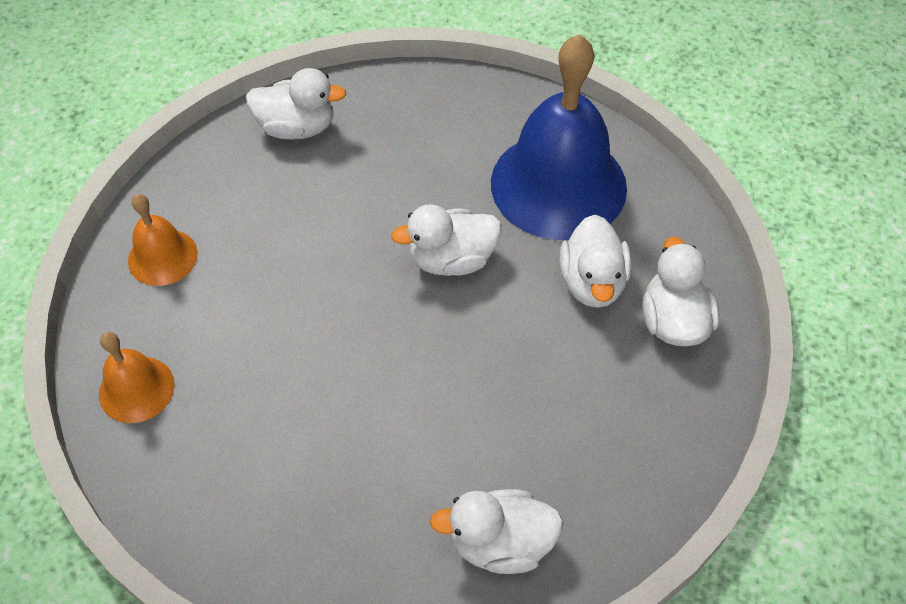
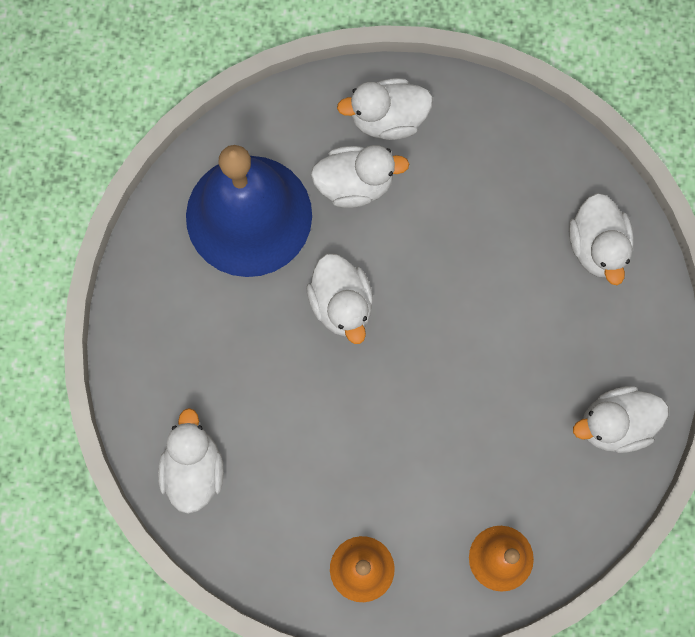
camera: 95 degrees left, 20 degrees up
none -> white duck [573,386,669,453]

